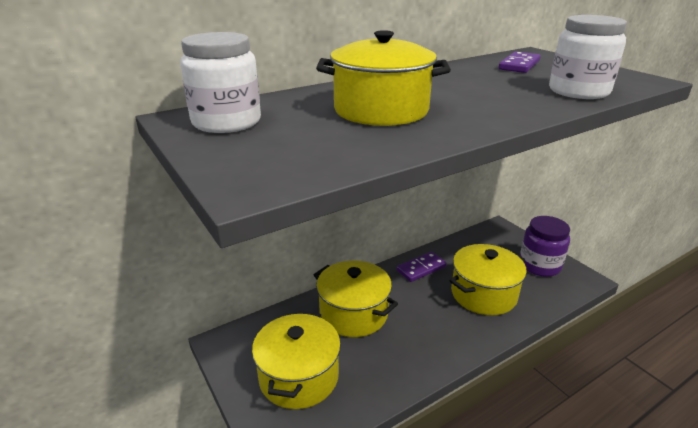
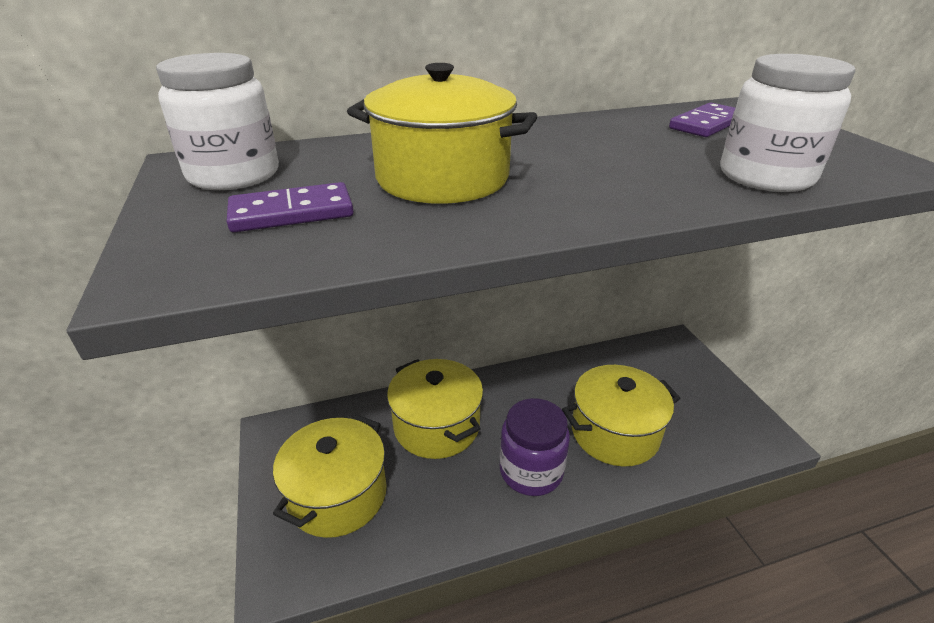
camera: 15 degrees right, 5 degrees up
purple domino [396,252,447,282] -> purple domino moved to [227,182,354,232]
purple jar [520,216,570,277] -> purple jar moved to [500,398,570,496]

